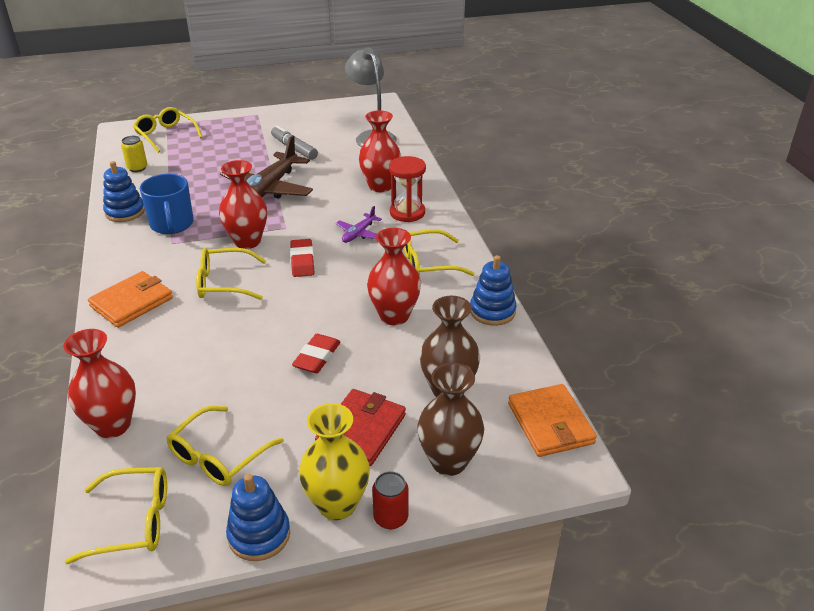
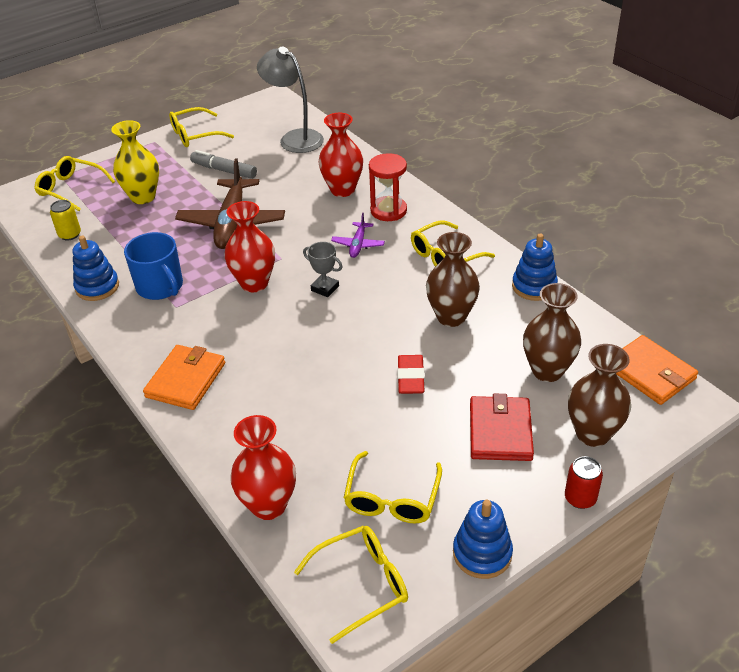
camera: 20 degrees left, 5 degrees up
yellow glasses [196,248,266,300] -> yellow glasses moved to [169,107,234,147]
red eraser [290,239,314,277] -> grey trophy [303,242,343,297]
yellow vase [299,403,370,520] -> yellow vase moved to [111,120,159,204]
red vase [367,228,421,325] -> brown vase [426,232,480,327]

